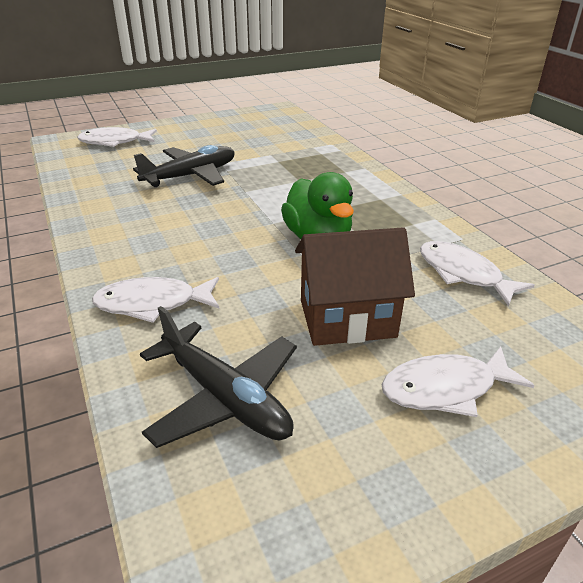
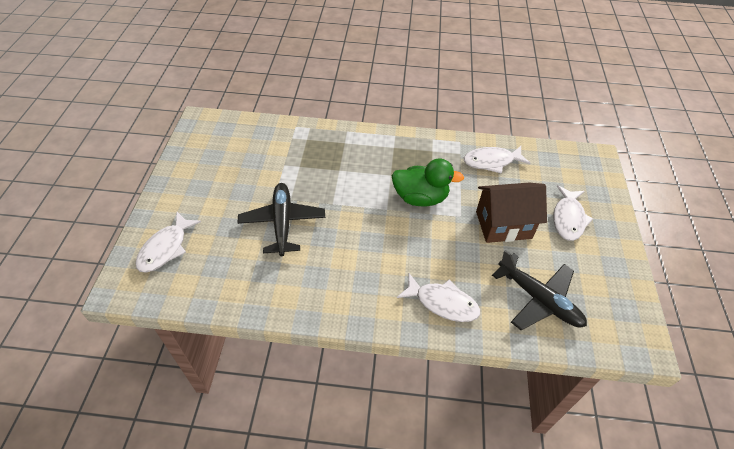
camera: 60 degrees left, 15 degrees up
white fish [92,277,219,323] -> white fish turned 90 degrees counterclockwise [397,273,480,322]
black plane [140,306,297,448] -> black plane turned 60 degrees clockwise [492,250,587,330]
brown house [295,227,415,346] -> brown house turned 60 degrees clockwise [476,183,547,243]

